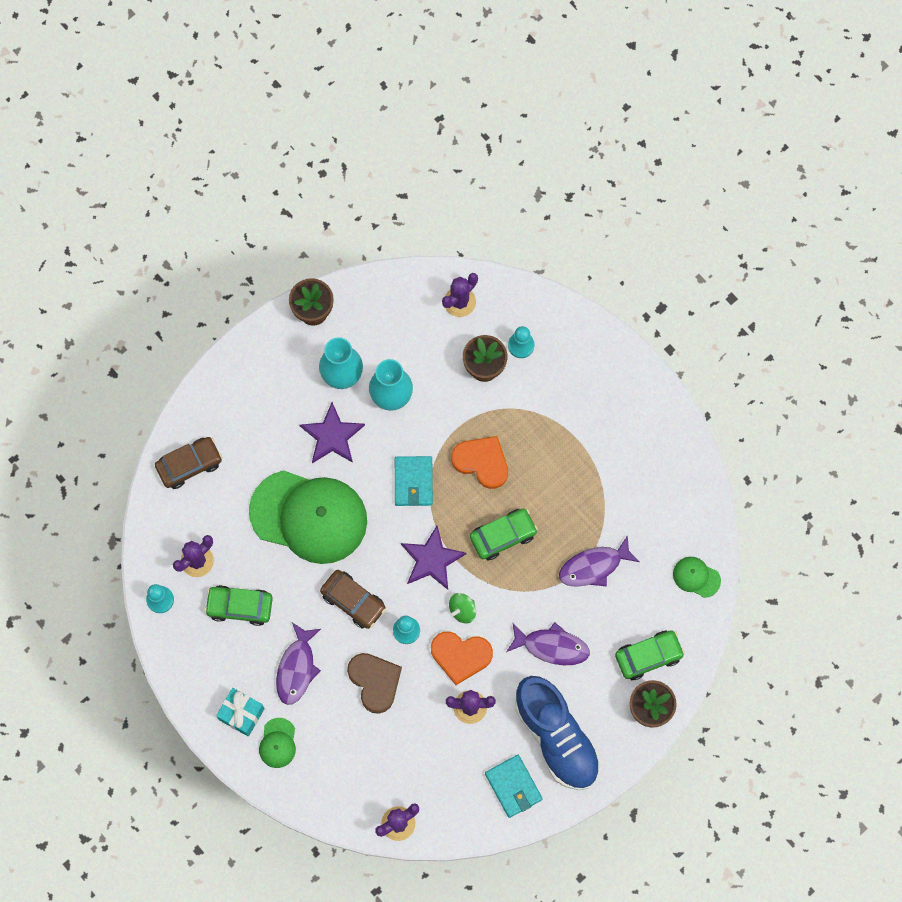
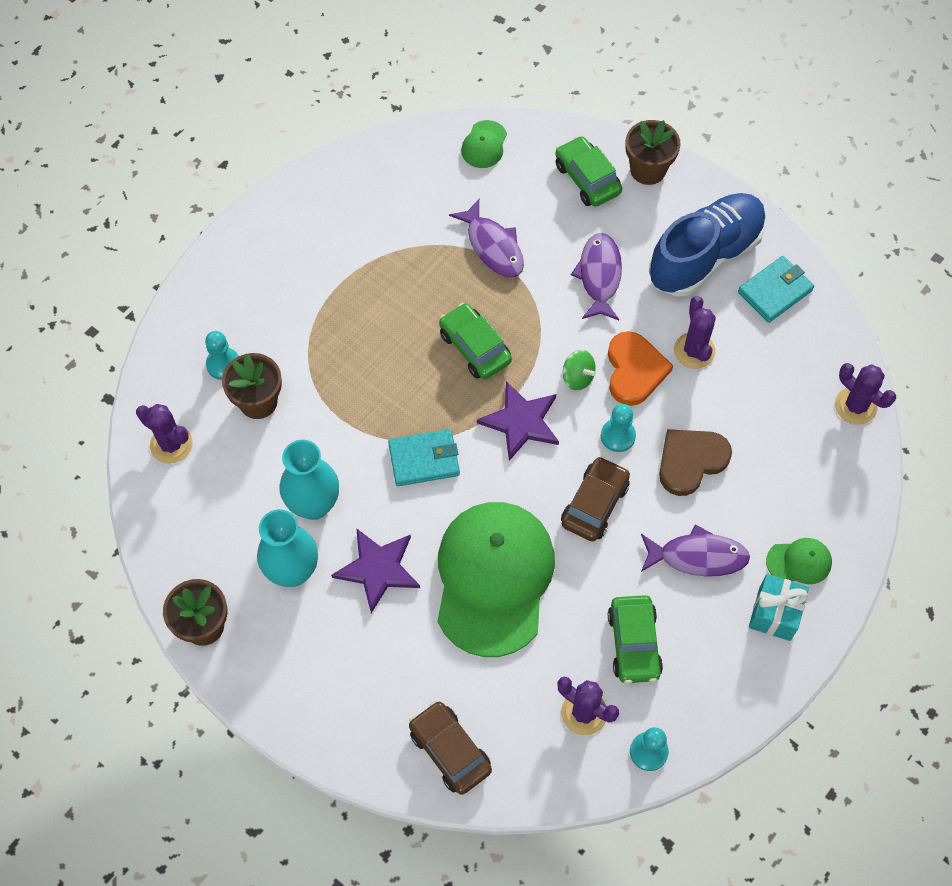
camera: 100 degrees left, 10 degrees down
orange heart [451,436,508,489] -> none

